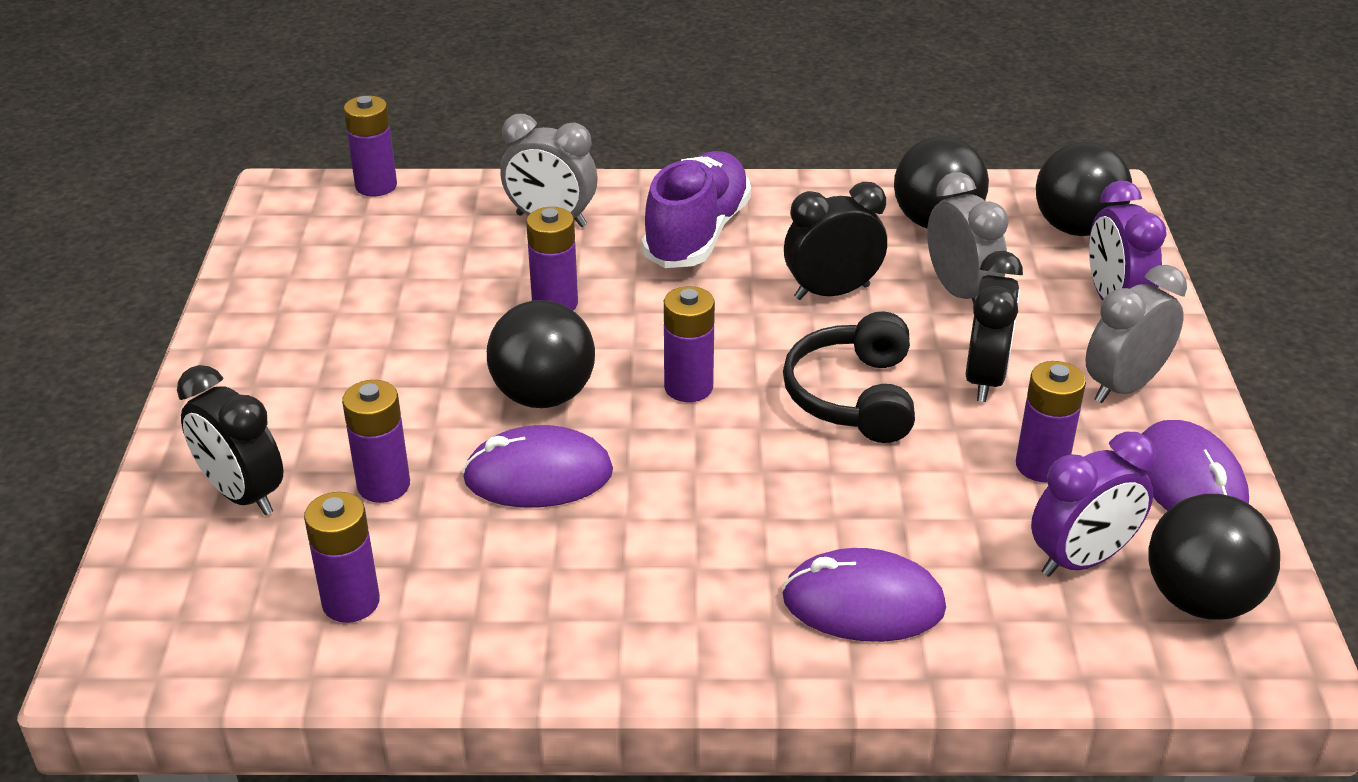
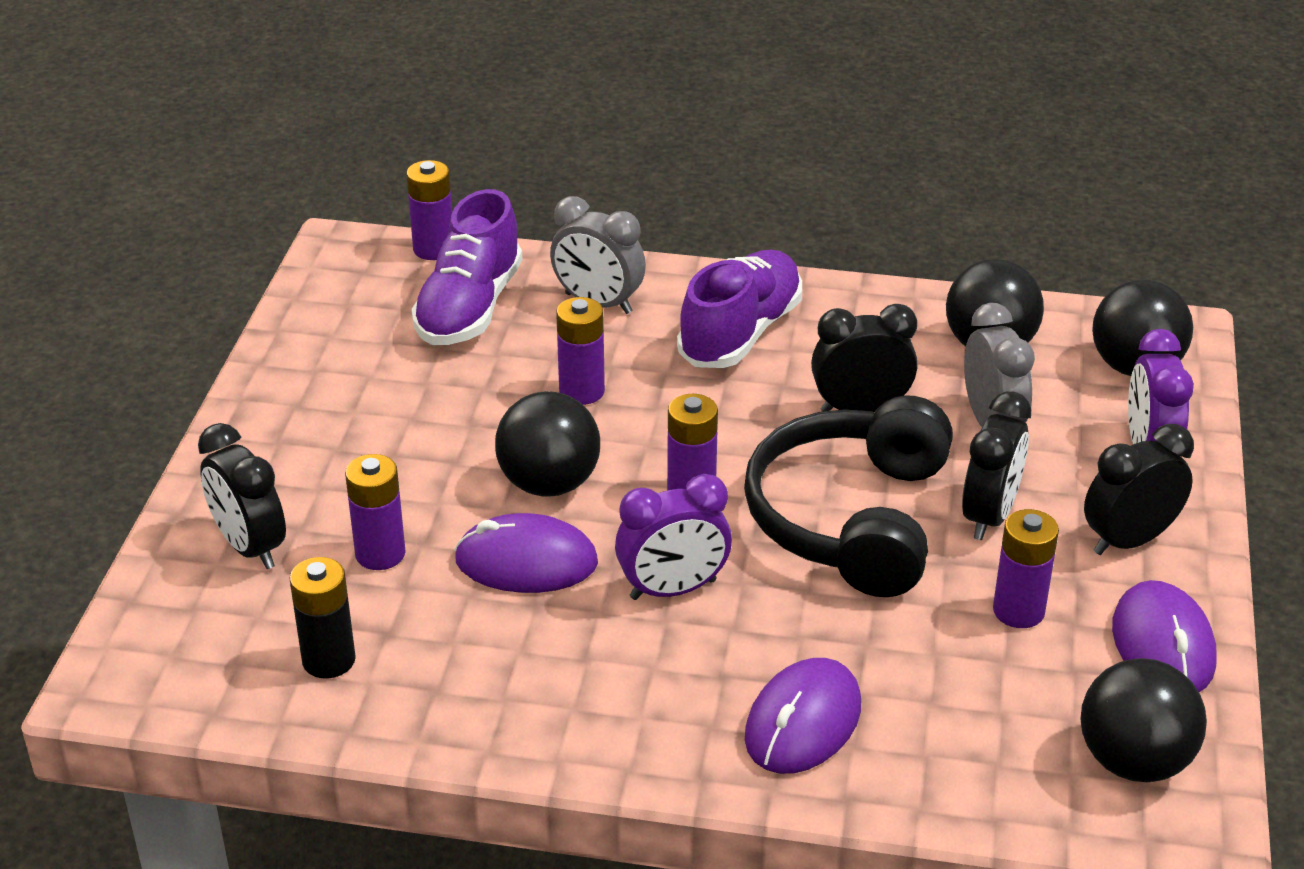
camera: 10 degrees right, 0 degrees up
purple battery [304,492,380,623] -> black battery [290,557,356,679]
purple mouse [782,548,946,642] -> purple mouse turned 75 degrees counterclockwise [745,658,861,774]
black headphones [783,311,915,443] -> black headphones [744,395,953,597], size x1.52
purple clock [1031,432,1156,577] -> purple clock moved to [615,474,732,600]
grey clock [1085,265,1187,403] -> black clock [1084,424,1194,555]
none -> purple shoe [412,189,522,345]

